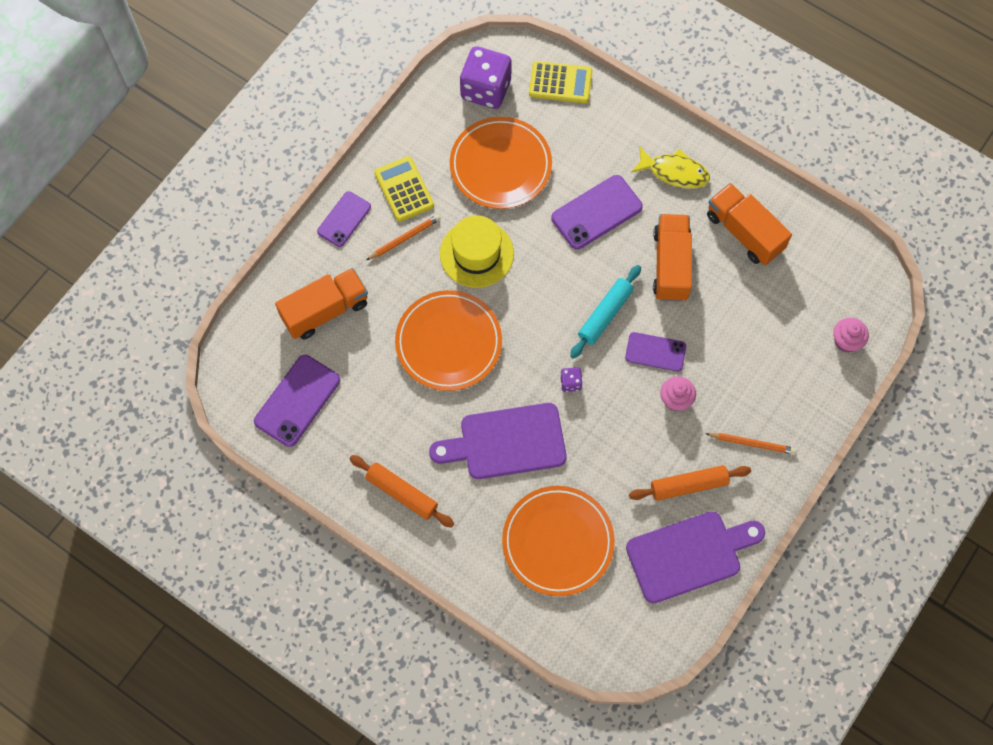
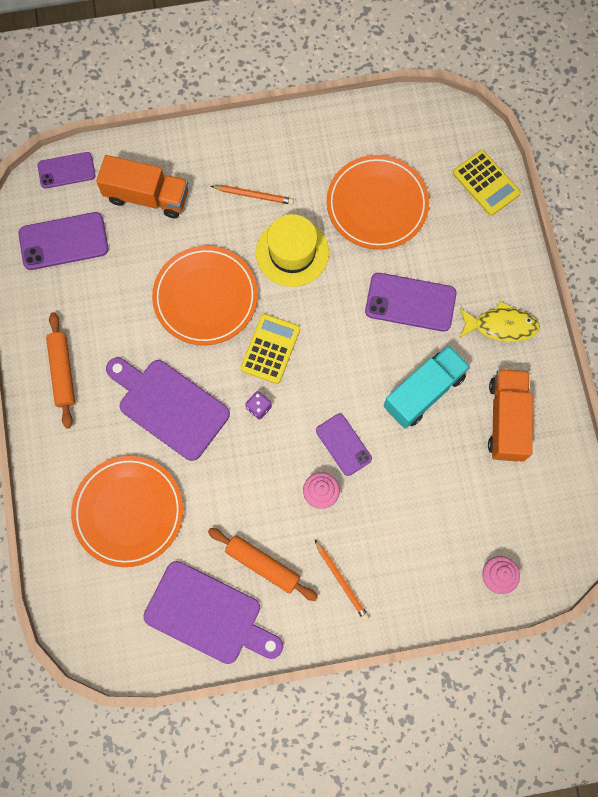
camera: 45 degrees right, 5 degrees up
purple phone [317,191,371,247] -> purple phone moved to [38,152,95,189]
yellow calculator [374,156,434,222] -> yellow calculator moved to [240,314,300,384]
purple dice [460,46,512,109] -> none
turquoise rolling pin [570,265,641,359] -> none
yellow fish [631,147,710,188] -> yellow fish turned 60 degrees counterclockwise [460,301,540,342]
orange truck [653,214,692,302] -> turquoise truck [384,345,470,429]

